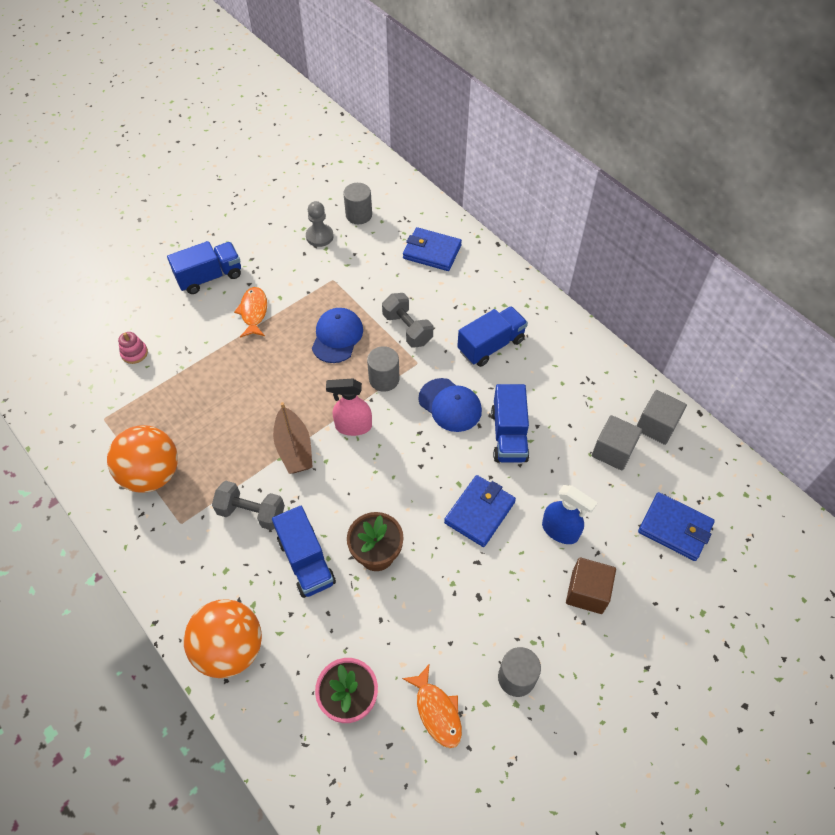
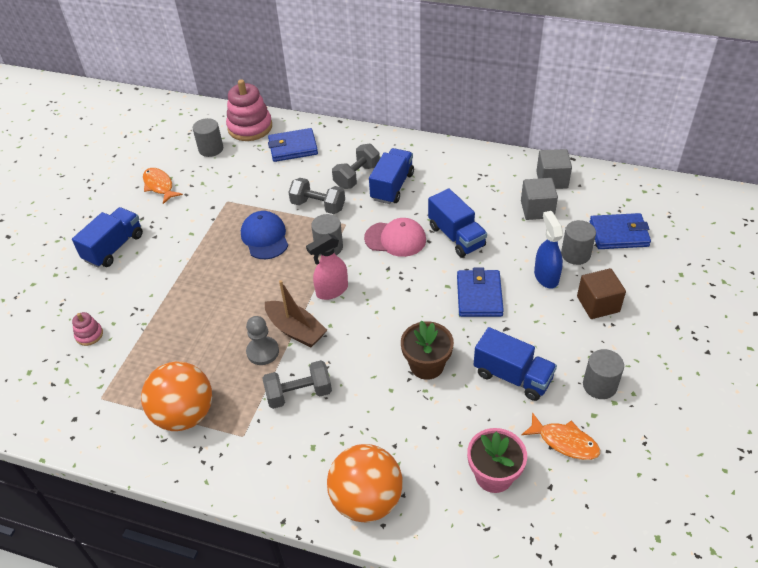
camera: 30 degrees left, 10 degrees down
orange fish [234,287,267,338] -> orange fish moved to [143,168,183,204]
blue truck [272,506,336,598] -> blue truck moved to [474,327,557,401]
grey pawn [306,201,334,247] -> grey pawn moved to [246,316,279,365]
blue cap [419,378,482,432] -> pink cap [364,218,426,257]
blue spray bottle [542,485,598,544] -> blue spray bottle turned 105 degrees counterclockwise [534,211,563,289]
none -> pink stacking toy [226,79,272,141]
none -> grey dumbbell [332,144,380,189]
none -> grey cylinder [561,220,596,265]

